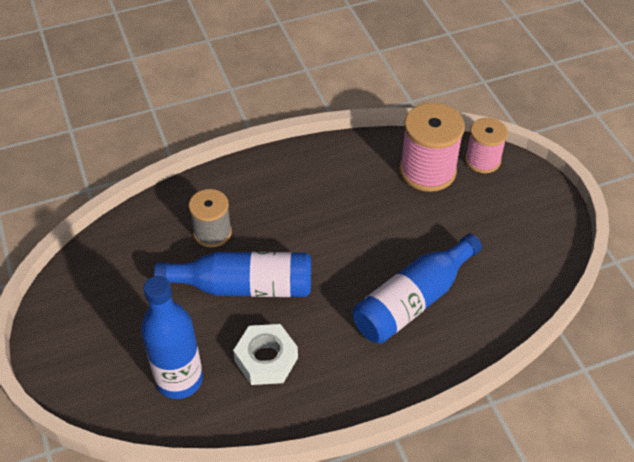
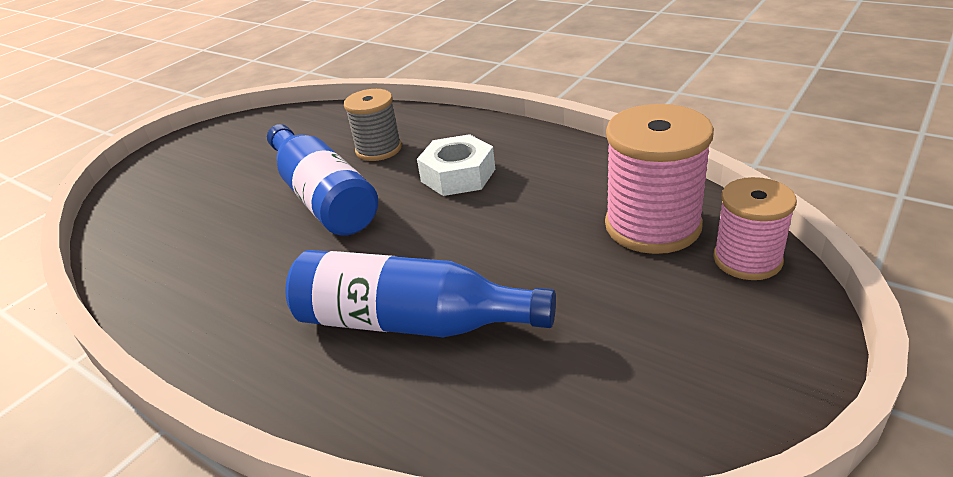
camera: 60 degrees right, 15 degrees down
blue bottle [141,276,203,399] -> none
white nut [233,324,298,385] -> white nut moved to [417,134,495,196]

